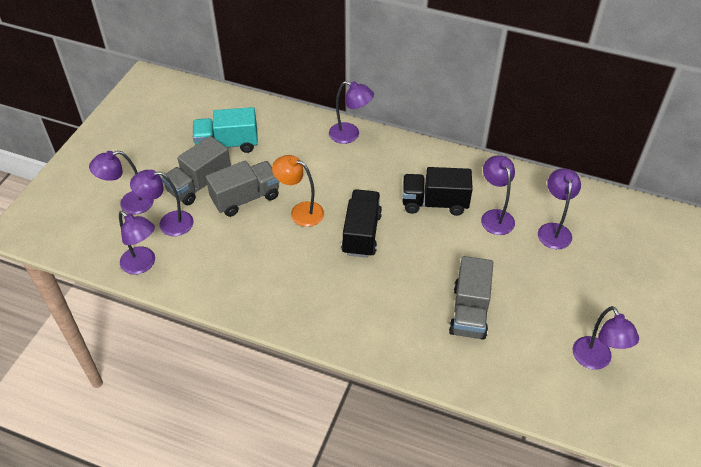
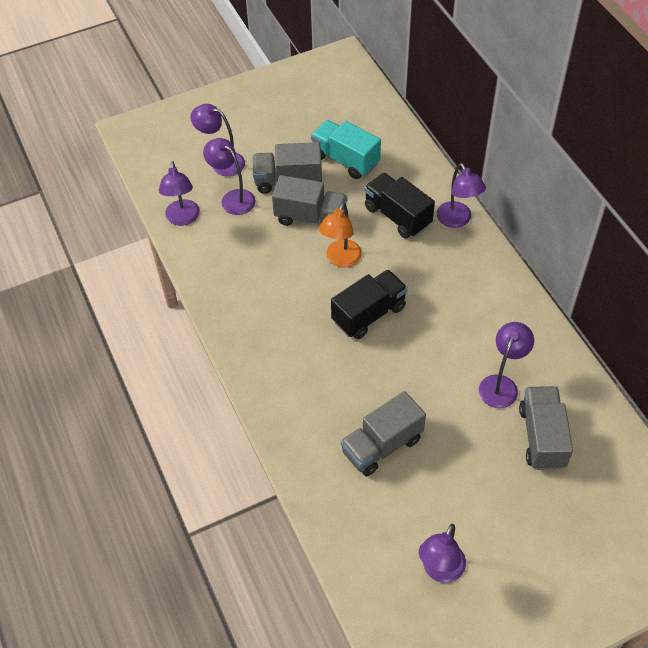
camera: 45 degrees right, 5 degrees up
orange lamp [272,155,324,227] -> orange lamp turned 135 degrees counterclockwise [319,203,362,267]
black truck [403,167,473,216] -> black truck moved to [364,173,435,238]
purple lamp [538,168,581,249] -> grey truck [519,386,573,470]

